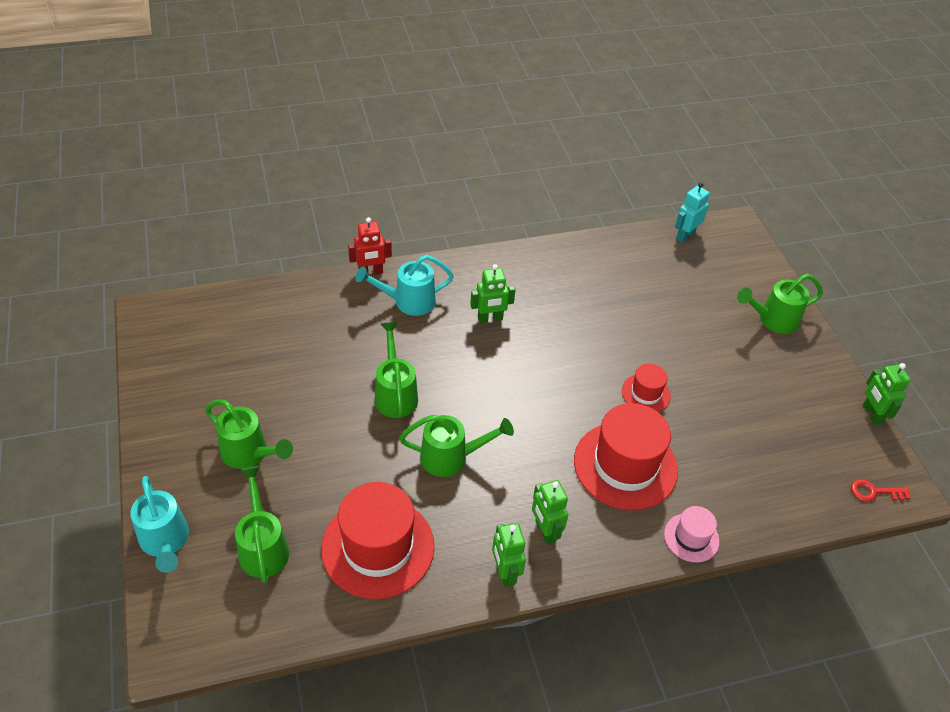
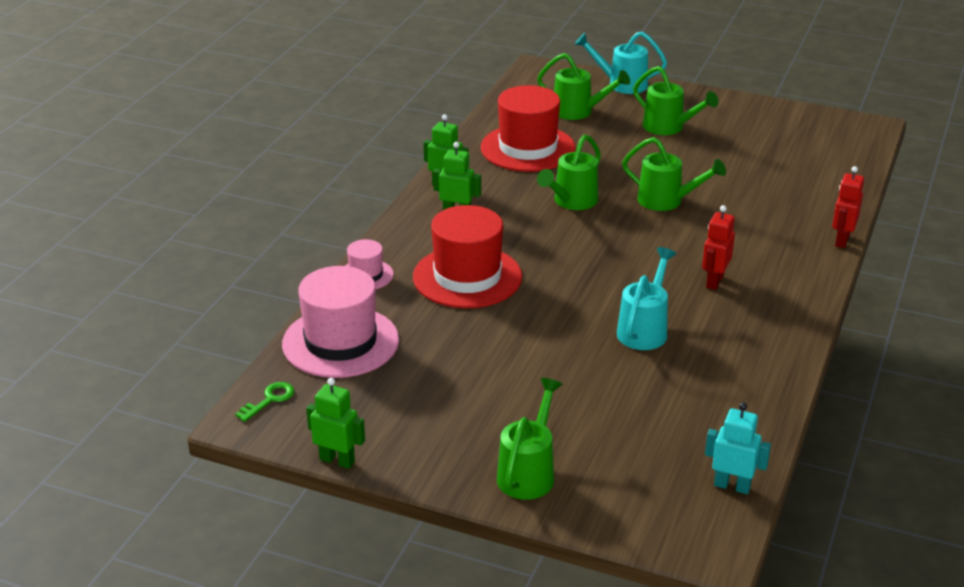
camera: 130 degrees right, 15 degrees down
green watering can [205,399,293,469] -> green watering can turned 120 degrees counterclockwise [633,66,719,135]
turquoise watering can [355,255,454,316] -> turquoise watering can moved to [617,247,676,350]
green robot [470,264,515,323] -> red robot [702,205,735,290]
red hat [622,364,671,412] -> none
turquoise robot [675,182,710,243] -> turquoise robot turned 60 degrees counterclockwise [705,402,771,494]
red key [851,479,910,501] -> green key [235,382,294,422]
none -> pink hat [282,266,399,378]

